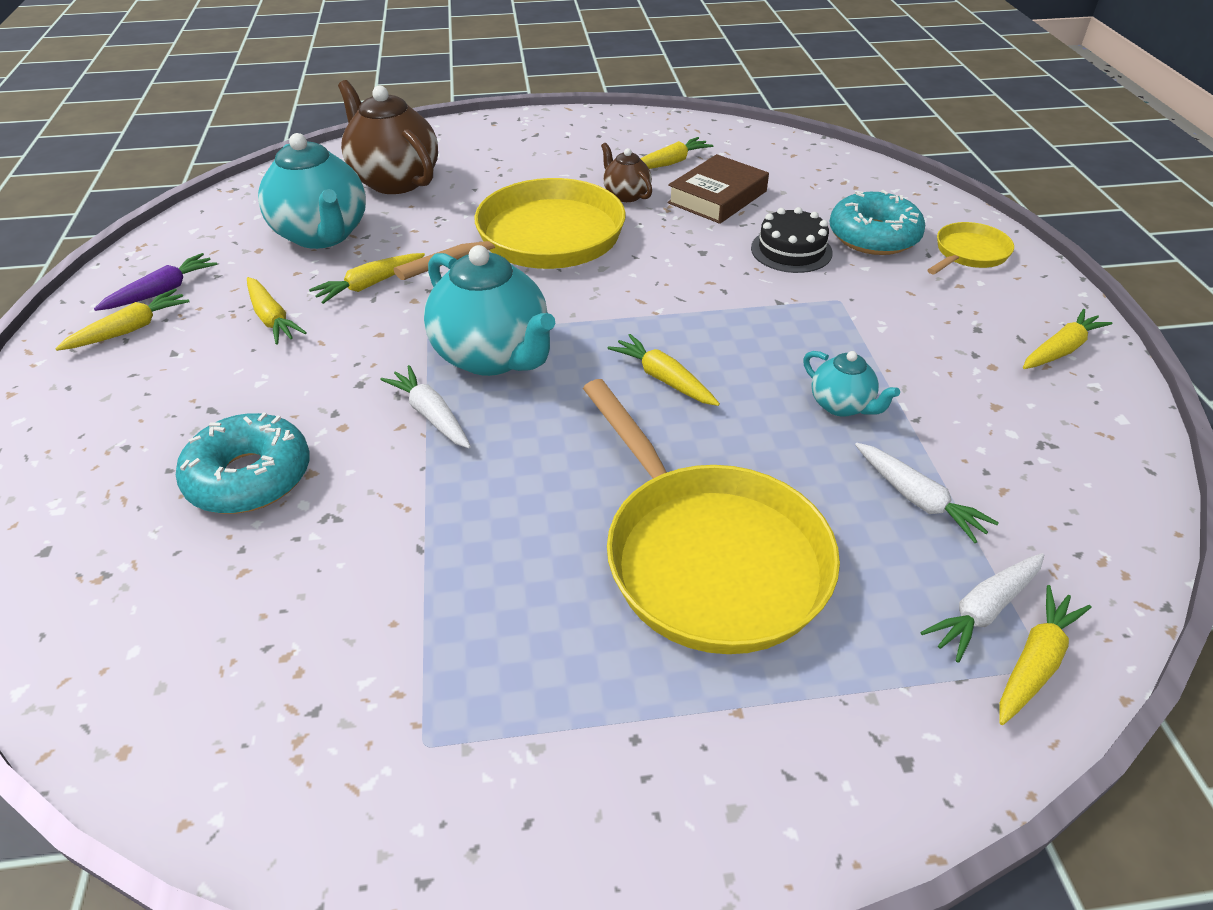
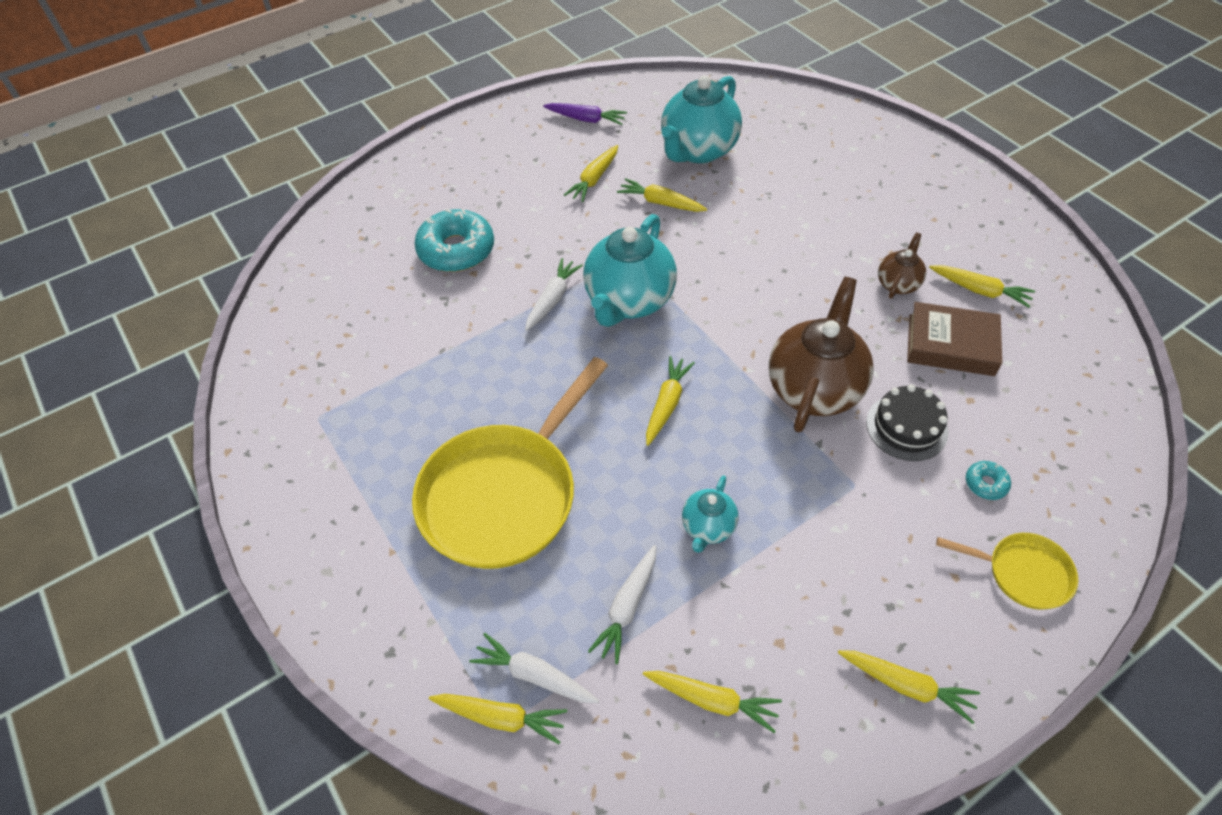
camera: 65 degrees right, 10 degrees up
yellow carrot [55,289,189,351] -> yellow carrot moved to [643,671,782,733]
brown teapot [338,80,438,194] -> brown teapot moved to [769,277,874,433]
yellow pan [393,178,626,280] -> none
turquoise donut [829,190,925,255] -> turquoise donut [966,461,1011,500], size x0.44

